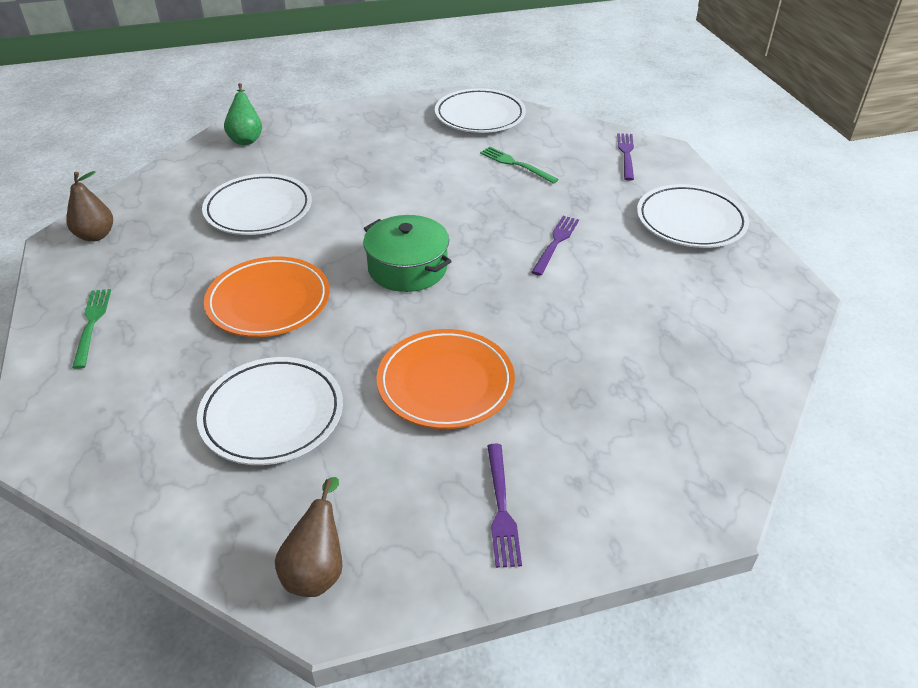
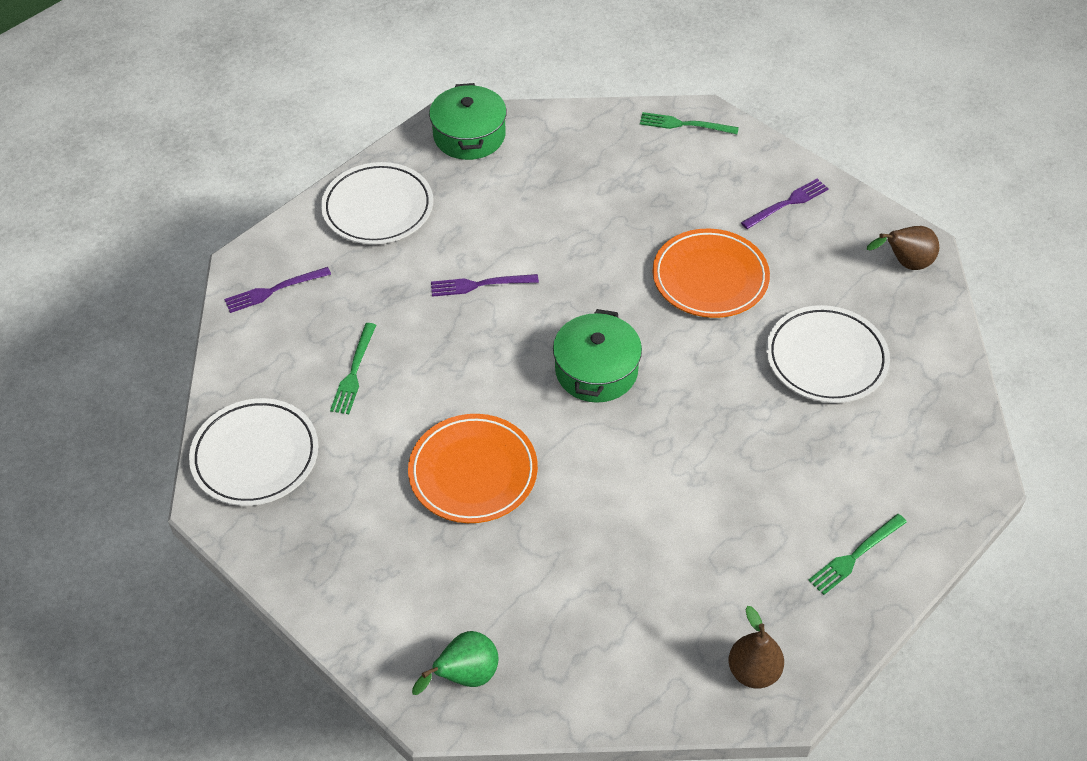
camera: 120 degrees left, 10 degrees up
white plate [202,174,312,235] -> none
orange plate [204,256,330,337] -> orange plate moved to [408,414,538,523]
none -> green pot [429,83,507,160]
none -> green fork [640,112,739,134]

